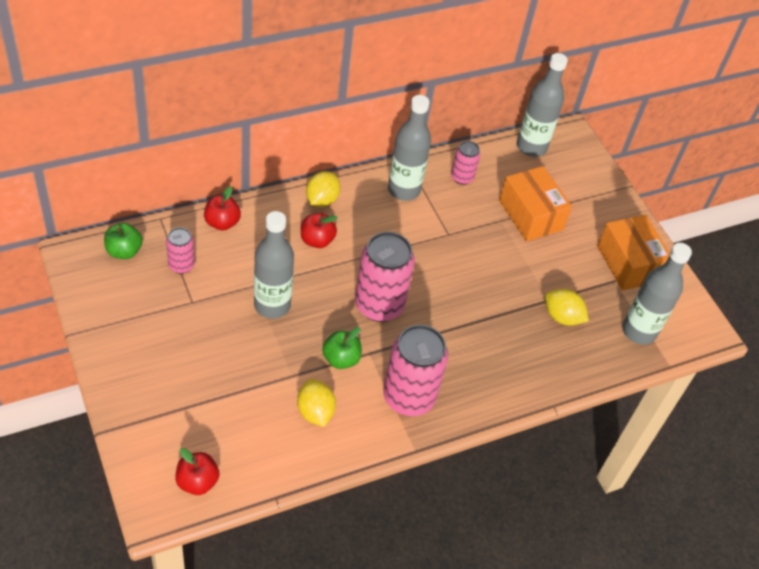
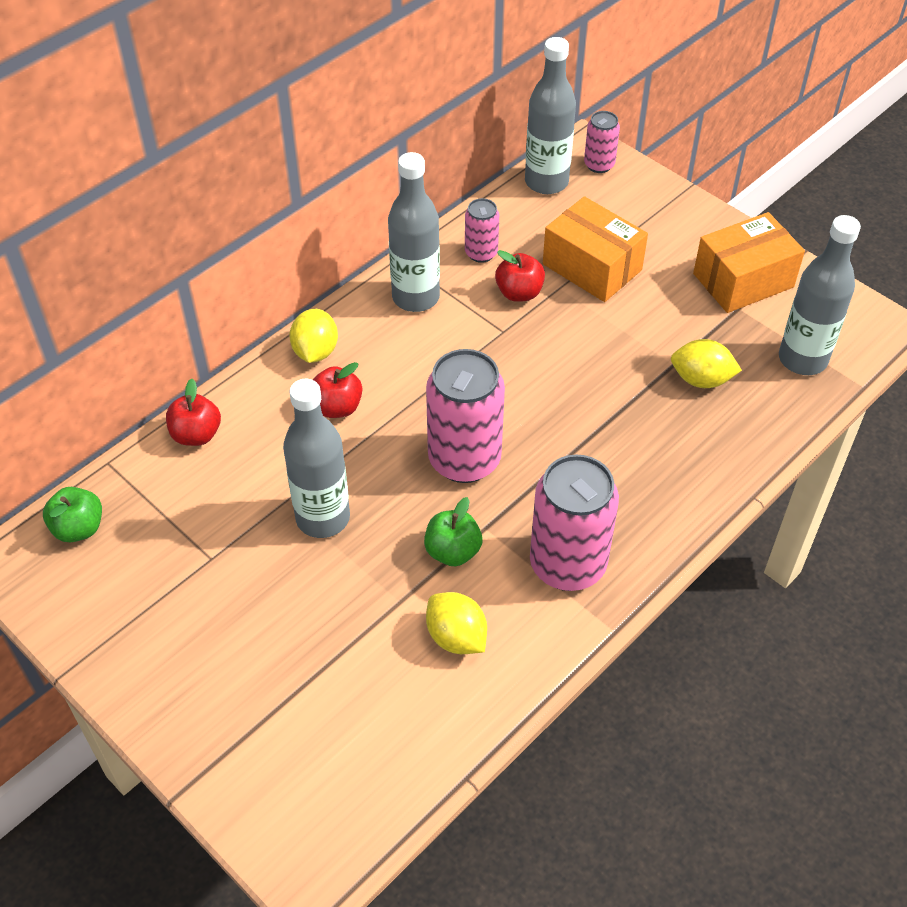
camera: 15 degrees left, 0 degrees up
pink can [166,227,195,274] -> pink can moved to [584,111,620,173]
red apple [175,448,219,495] -> red apple moved to [495,250,545,302]
orange box [597,215,670,290] -> orange box turned 75 degrees counterclockwise [693,212,805,313]

